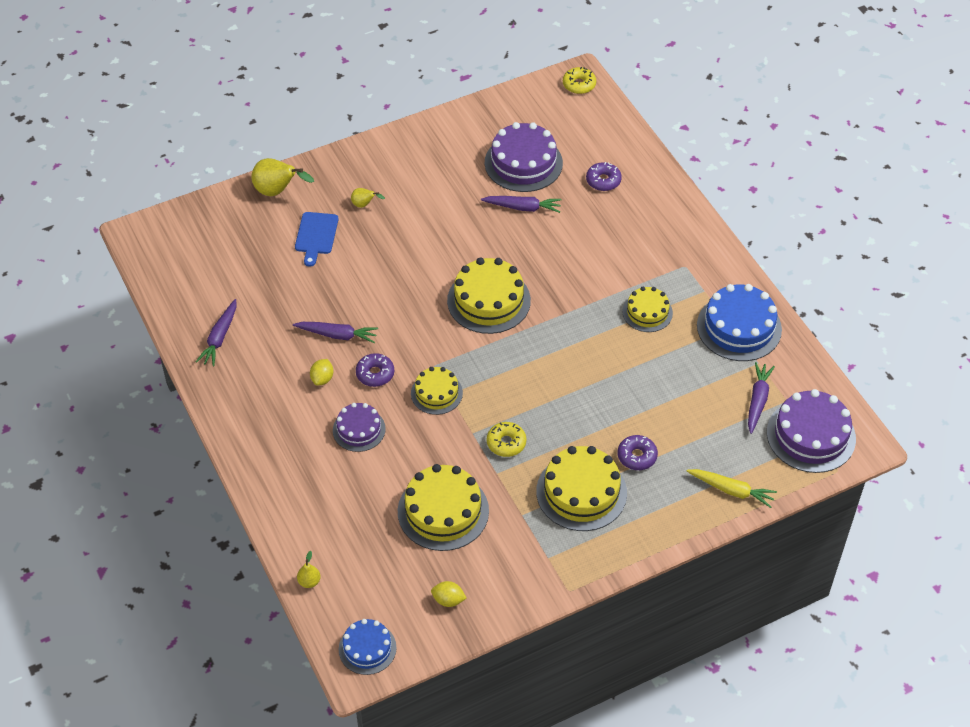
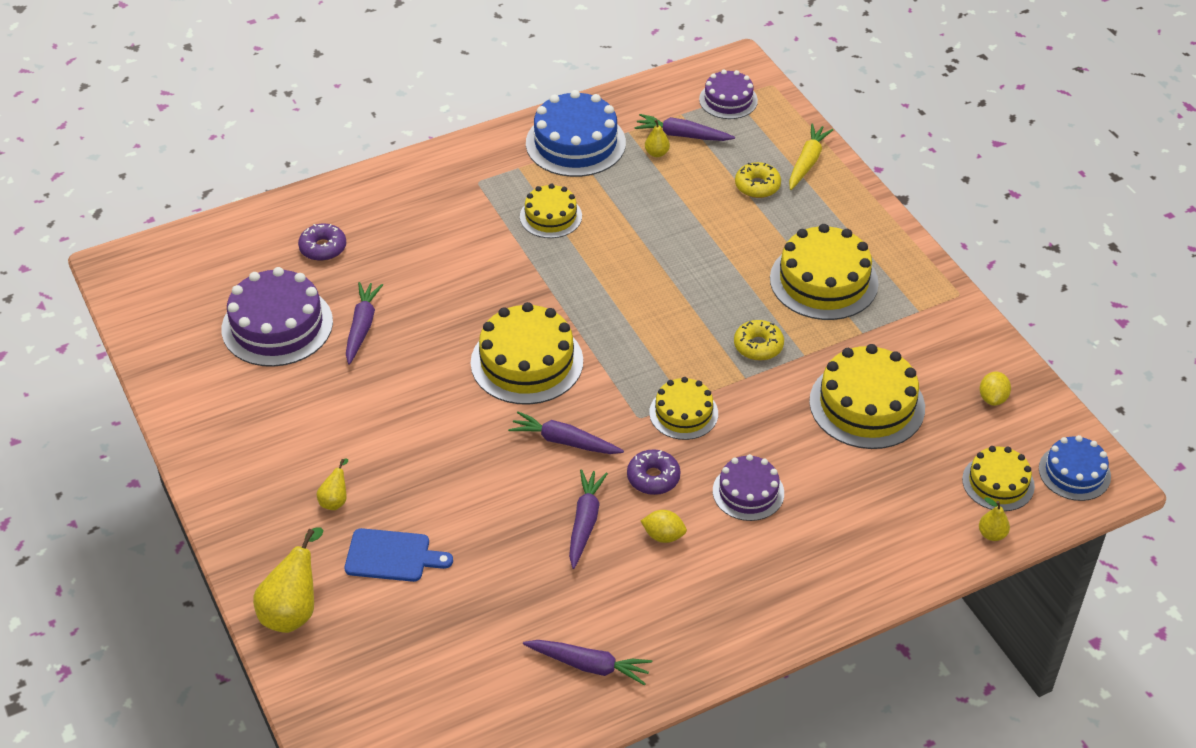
camera: 90 degrees left, 5 degrees down
yellow donut [563,67,596,94] -> yellow donut moved to [735,162,781,198]
purple donut [618,435,658,470] -> none
purple cake [767,389,856,473] -> purple cake [699,69,758,119], size x0.60
none -> purple carrot [508,411,624,454]
none -> yellow pear [645,117,670,157]
none -> yellow cake [962,446,1035,511]

